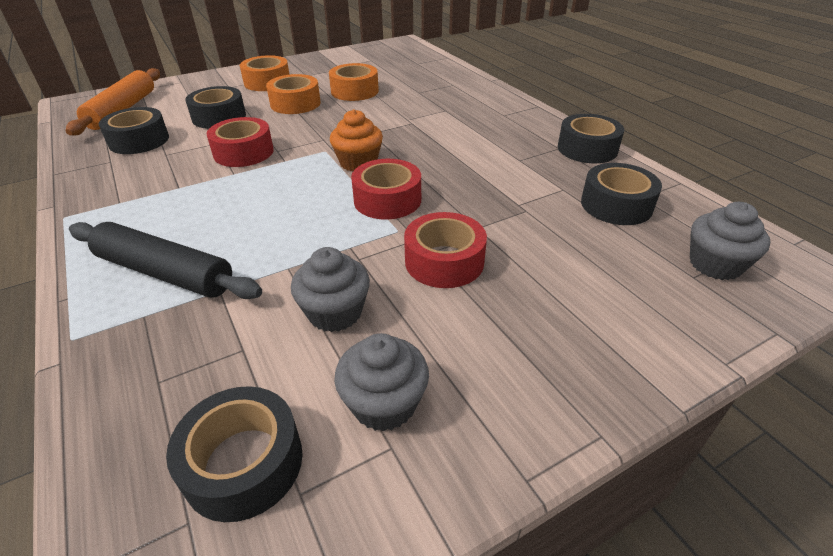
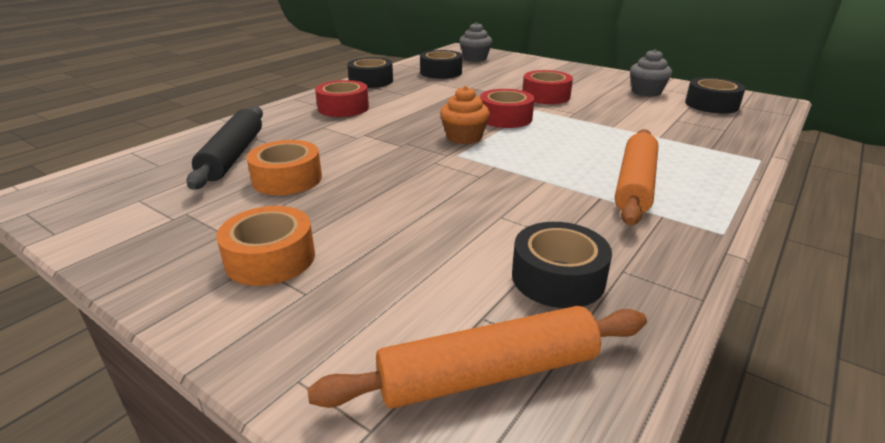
camera: 115 degrees left, 10 degrees down
black rolling pin [69,222,262,299] -> black rolling pin moved to [186,106,263,190]
black tape [185,86,246,129] -> none
red tape [207,117,274,167] -> red tape moved to [315,80,369,117]
orange tape [266,74,321,114] -> none
grey cupcake [291,247,370,332] -> none
none -> orange rolling pin [615,129,659,225]

